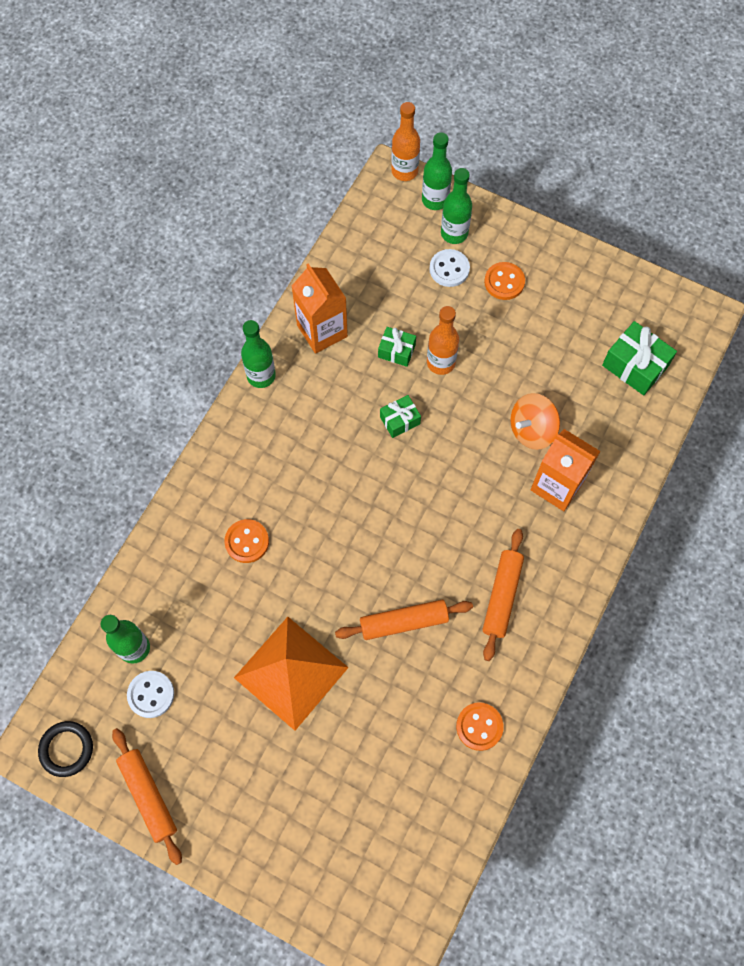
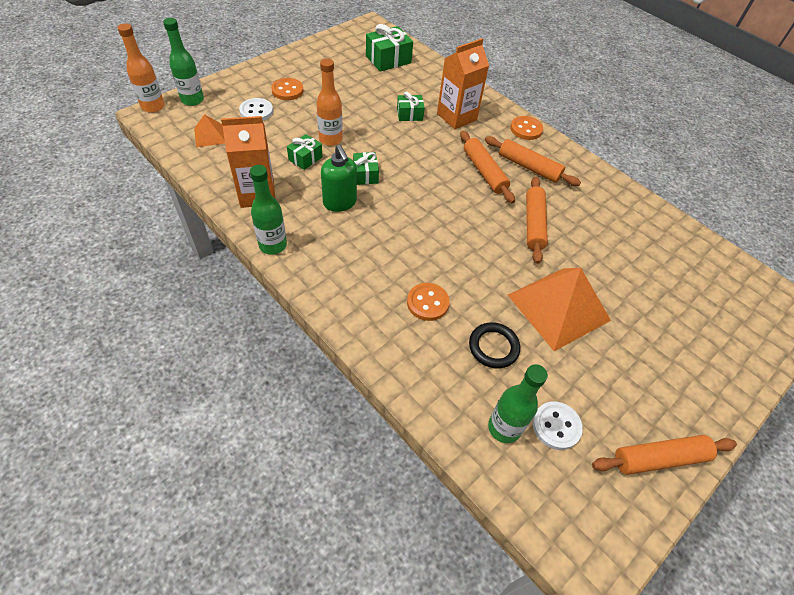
camera: 75 degrees left, 15 degrees down
black ring [38,721,93,777] -> black ring moved to [469,322,520,368]
green bottle [441,168,472,244] -> none
orange button [456,702,504,751] -> orange button moved to [510,116,543,140]
orange spinning top [511,393,560,450] -> green gift [397,92,425,121]
none -> orange pyramid [194,114,225,147]
none -> green soap dispenser [321,145,357,212]
none -> orange rolling pin [460,131,515,203]

